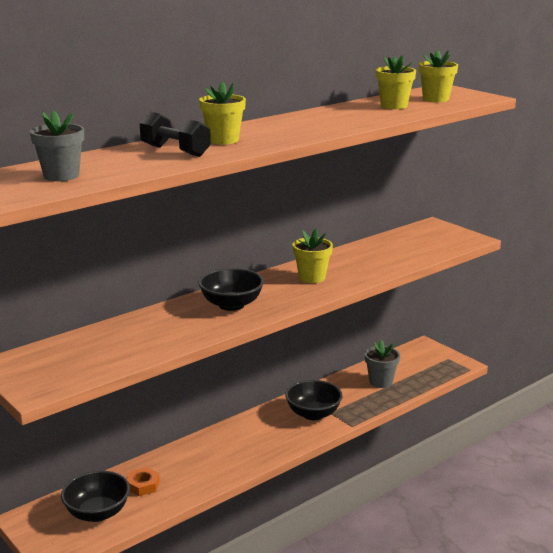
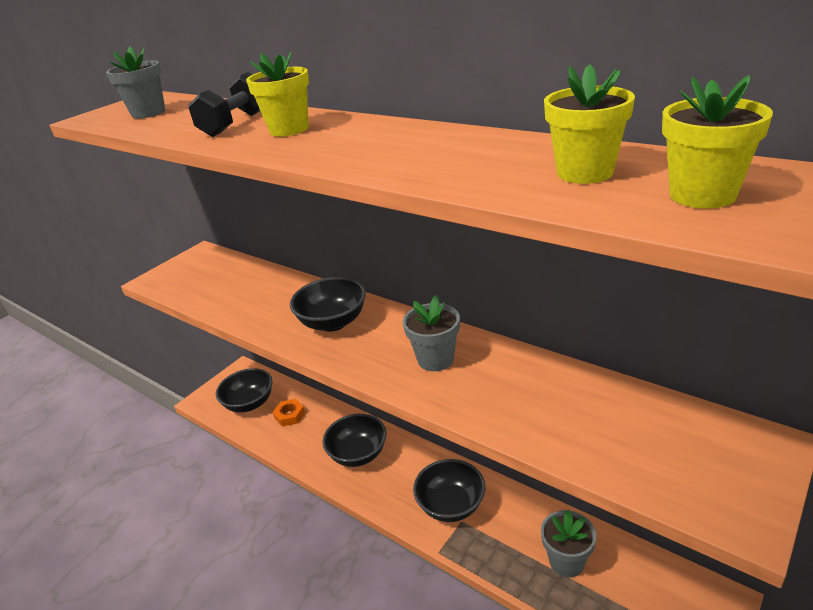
camera: 80 degrees right, 10 degrees up
yellow flower pot [293,229,333,283] -> grey flower pot [403,295,460,371]
none -> black bowl [322,414,386,467]

